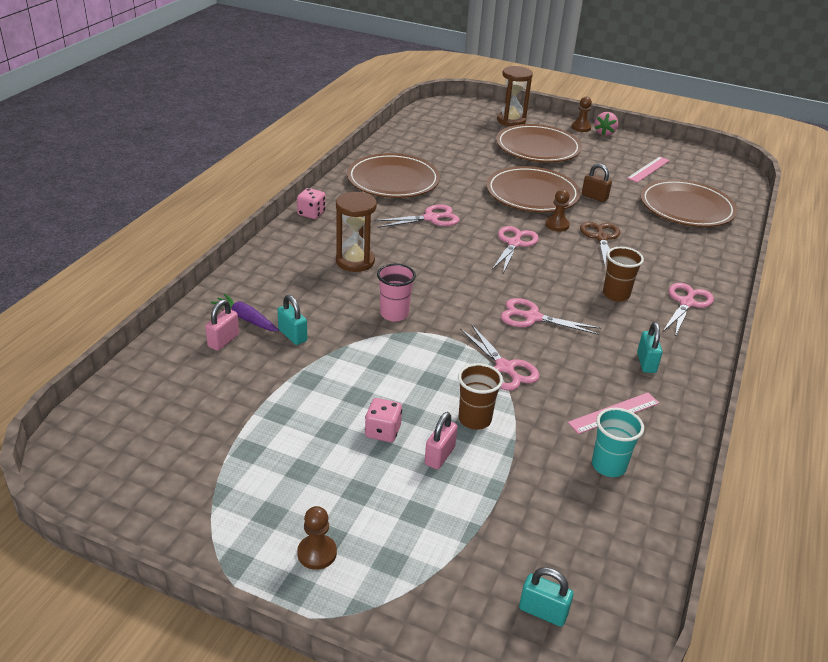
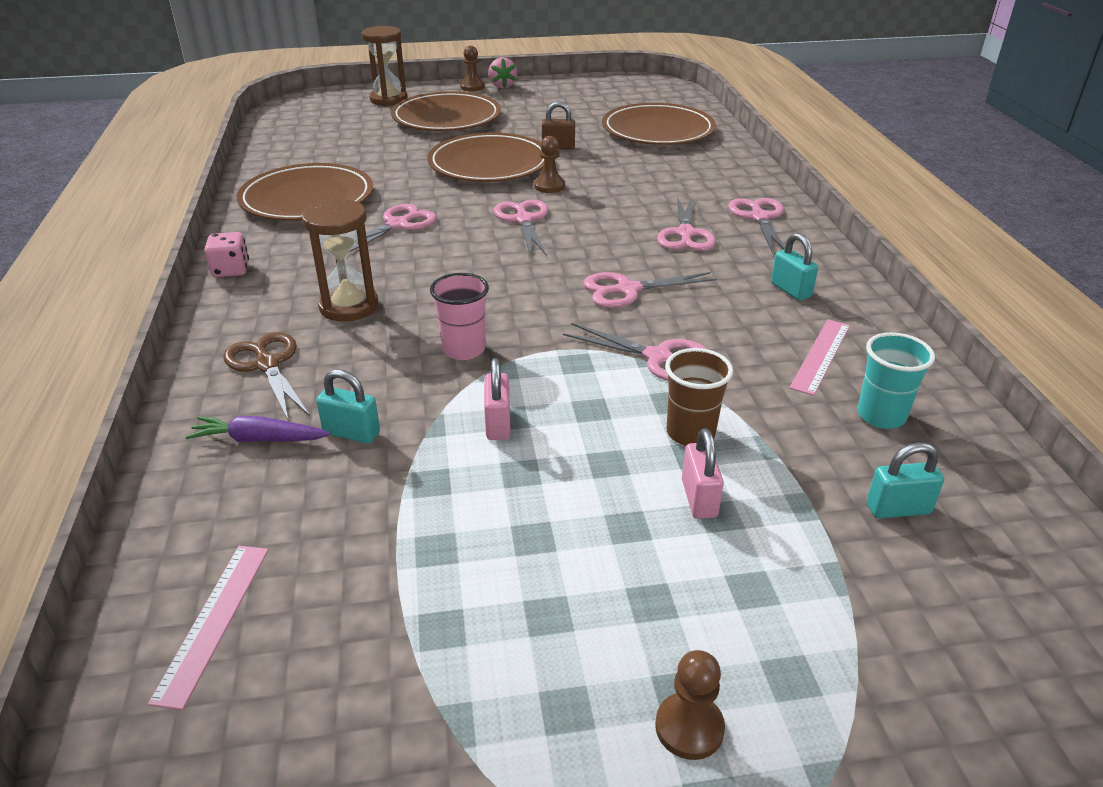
camera: 30 degrees left, 0 degrees up
pink padlock [205,299,239,351] -> pink padlock moved to [484,358,511,440]
pink dice [365,398,402,442] -> none
turquoise padlock [519,567,574,627] -> turquoise padlock moved to [866,442,944,519]
brown scissors [580,222,620,266] -> brown scissors moved to [223,332,310,419]
brown cup [603,247,644,302] -> pink scissors [657,197,716,251]
pink ruler [627,156,670,183] -> pink ruler moved to [148,546,269,710]

